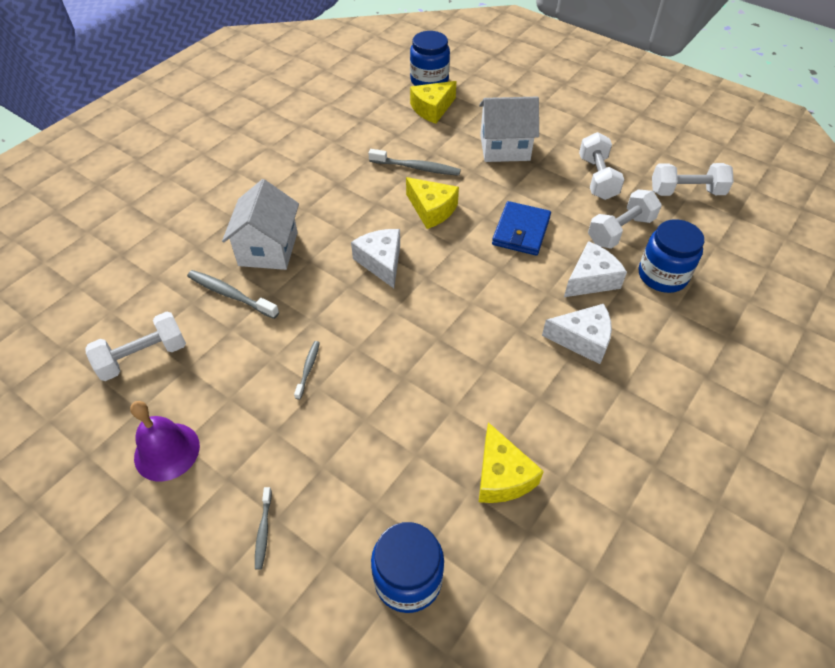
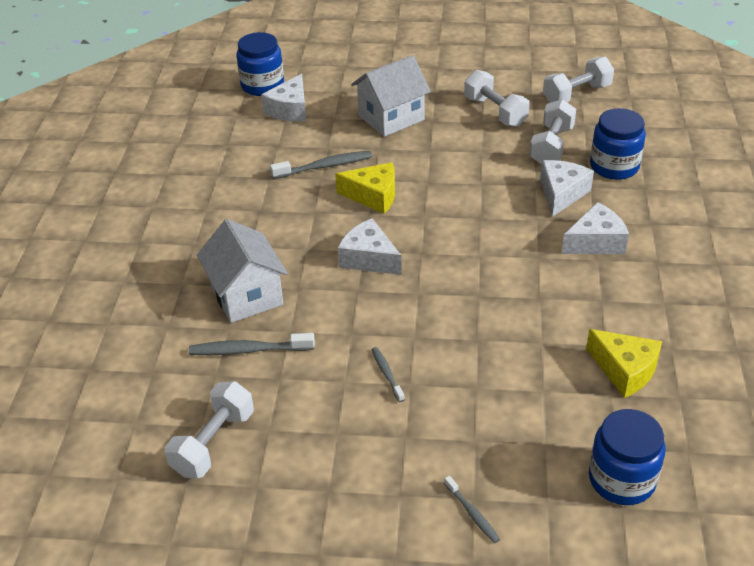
camera: 30 degrees left, 10 degrees down
purple bell [130,401,200,481] -> none
yellow cheese [410,81,457,124] -> white cheese [261,74,306,122]
blue wallet [492,201,551,256] -> none

